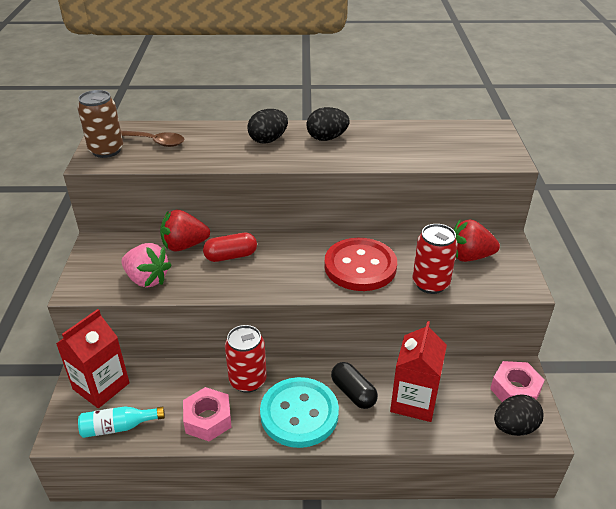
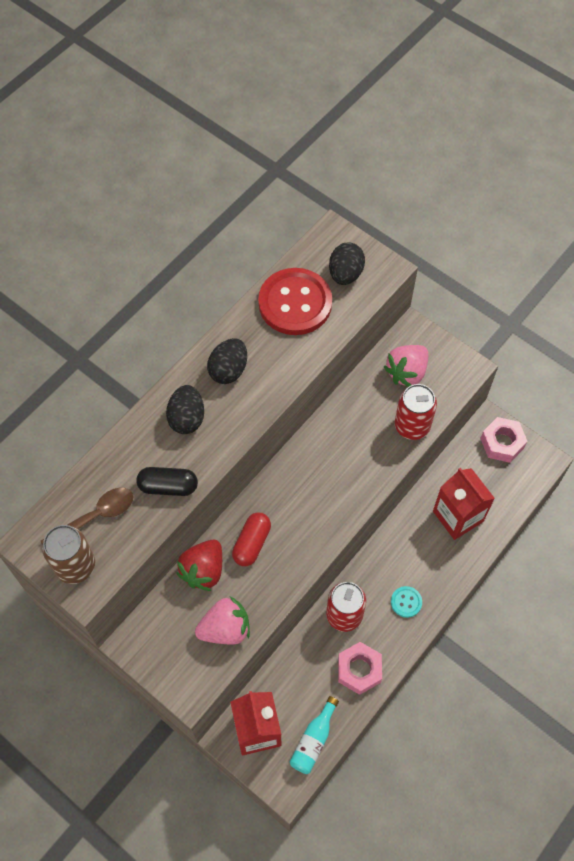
camera: 50 degrees left, 25 degrees up
turquoise button [260,377,339,448] -> turquoise button [391,586,422,618], size x0.43
red button [324,238,397,291] -> red button moved to [258,268,332,335]
black capsule [331,362,378,409] -> black capsule moved to [136,467,198,496]
red strawberry [454,219,500,262] -> pink strawberry [384,345,428,387]
black egg [494,394,543,436] -> black egg moved to [329,243,365,285]

